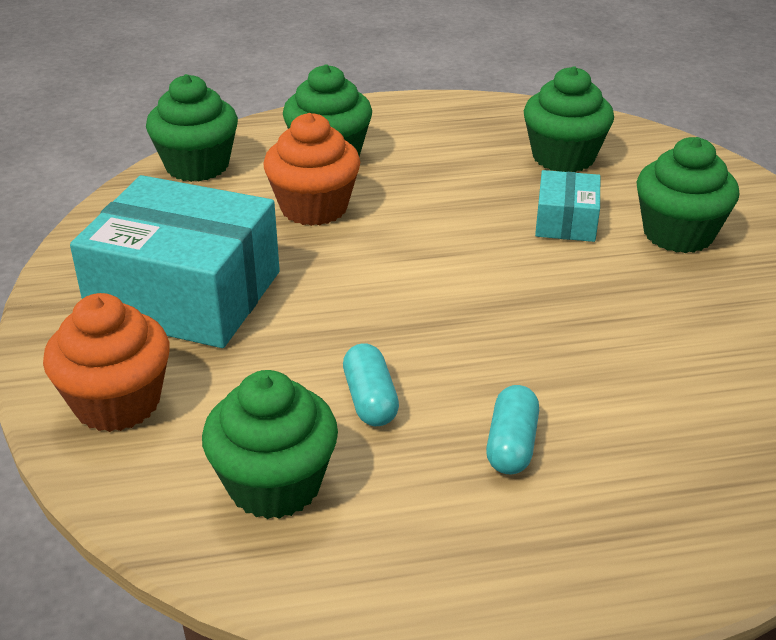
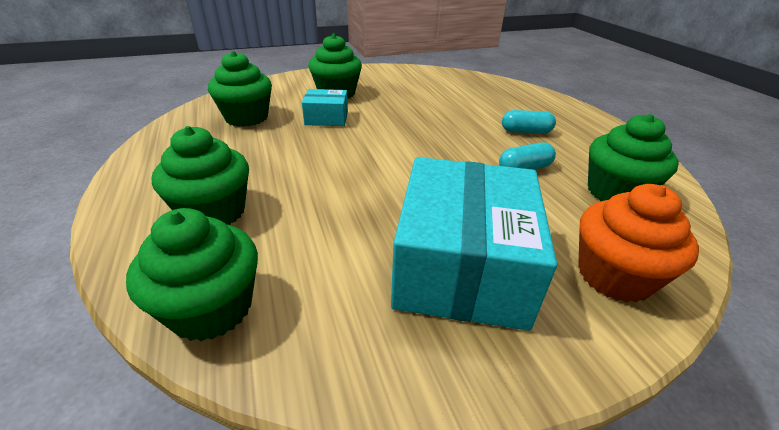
camera: 100 degrees left, 0 degrees up
orange cupcake [263,113,360,226] -> none

